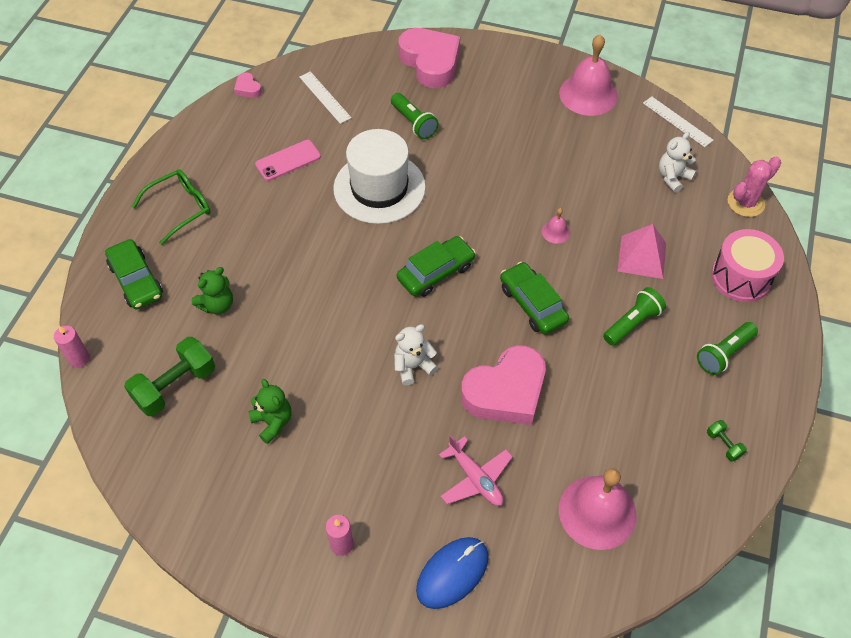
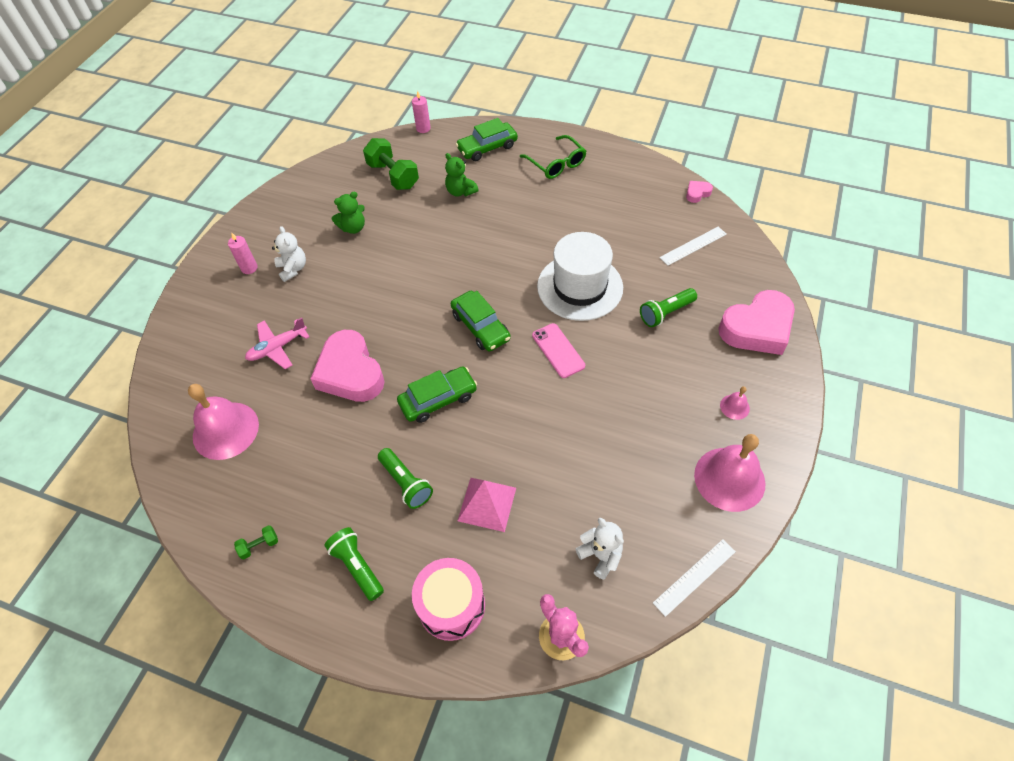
camera: 95 degrees right, 0 degrees up
pink phone [255,140,321,181] -> pink phone moved to [532,323,585,378]
white teddy bear [394,324,438,385] -> white teddy bear moved to [272,226,306,282]
blue mouse [416,537,489,609] -> none
pink bell [542,208,570,244] -> pink bell moved to [720,386,750,420]

